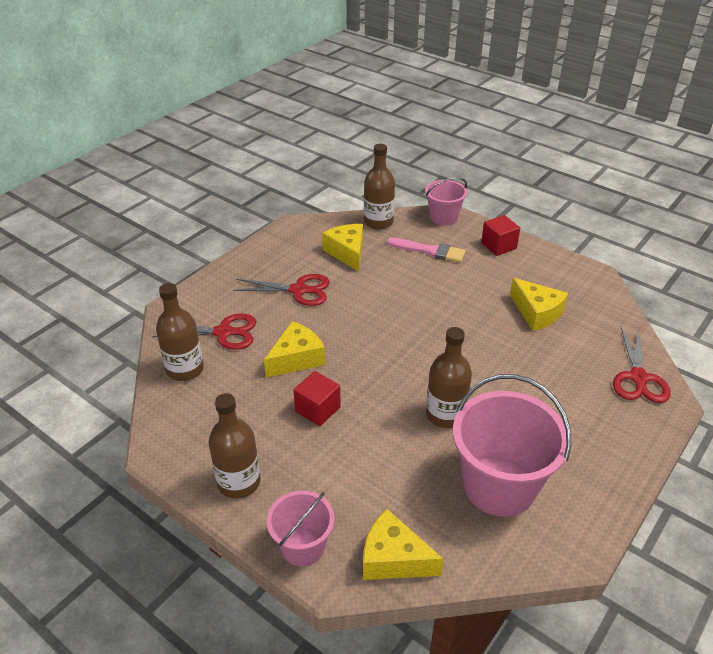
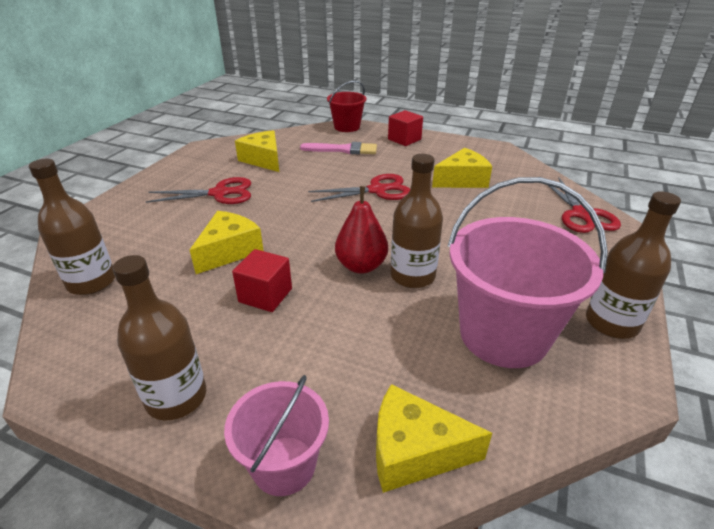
camera: 15 degrees left, 5 degrees down
red scissors [152,313,256,350] -> red scissors moved to [308,174,410,202]
brown bottle [364,144,395,229] -> brown bottle moved to [586,191,681,339]
pink bucket [425,177,467,226] -> red bucket [327,80,367,132]
yellow cheese [510,278,568,331] -> yellow cheese turned 60 degrees counterclockwise [432,148,492,188]
none -> red pear [335,186,388,274]

